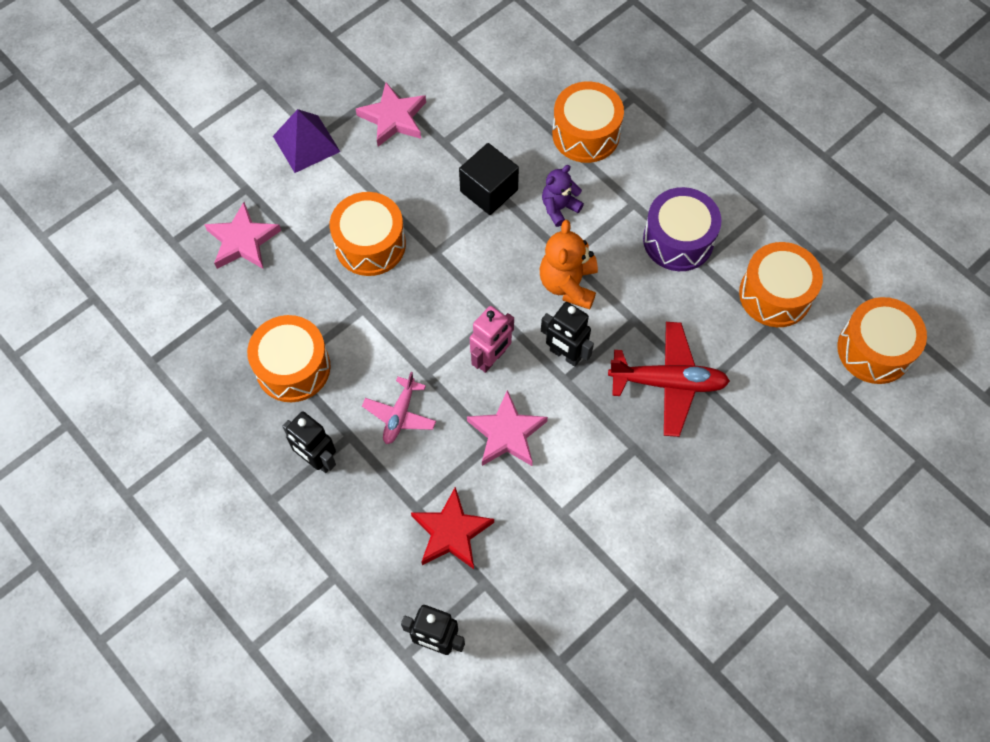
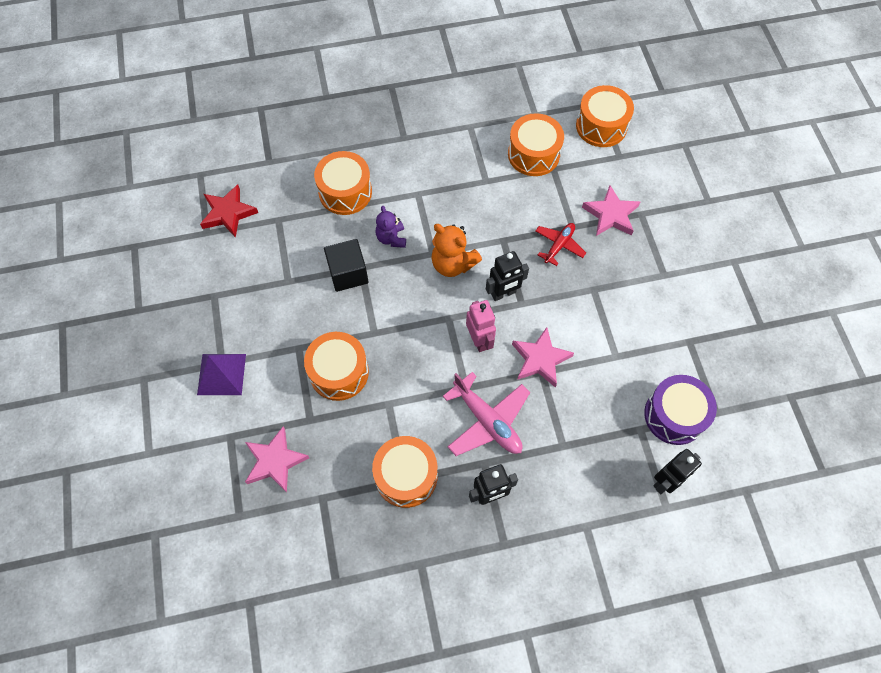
camera: 60 degrees left, 0 degrees up
pink star [356,82,426,147] -> pink star moved to [582,185,641,236]
pink plane [362,372,436,444] -> pink plane [443,372,530,456], size x1.64
red star [411,487,494,569] -> red star moved to [200,184,258,238]
red plane [608,322,730,437] -> red plane [536,223,586,266], size x0.61
purple drum [643,187,721,271] -> purple drum moved to [644,375,717,445]

